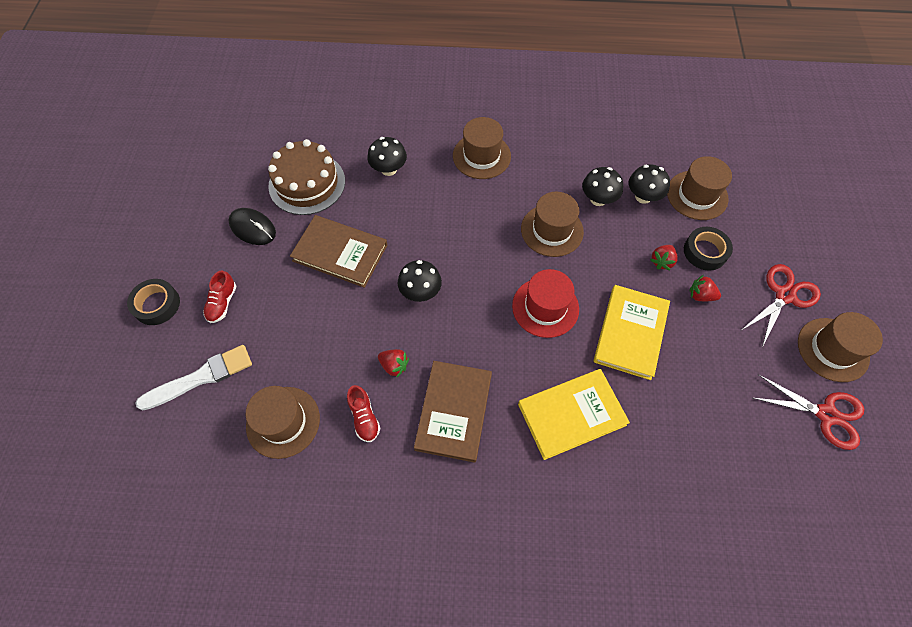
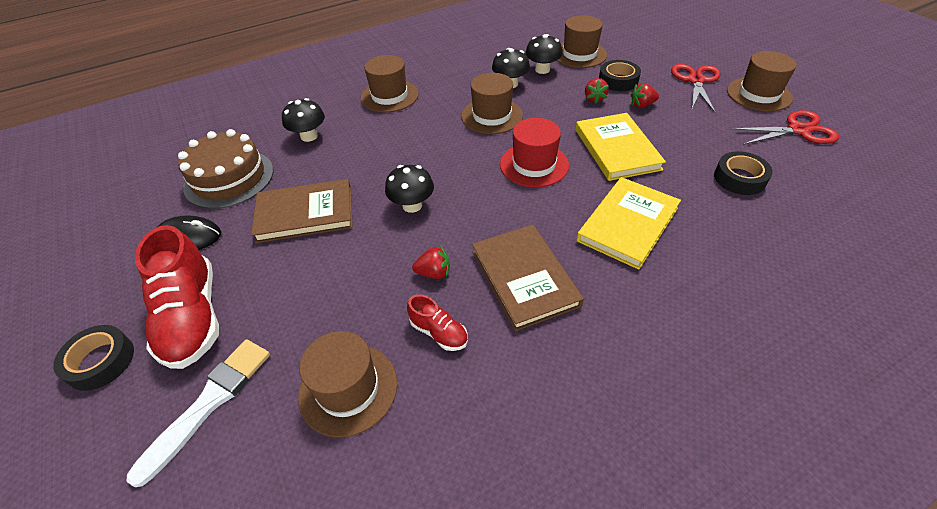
camera: 30 degrees left, 15 degrees down
red shoe [203,271,237,323] -> red shoe [135,225,219,369], size x2.10
none -> black tape [714,151,773,195]

